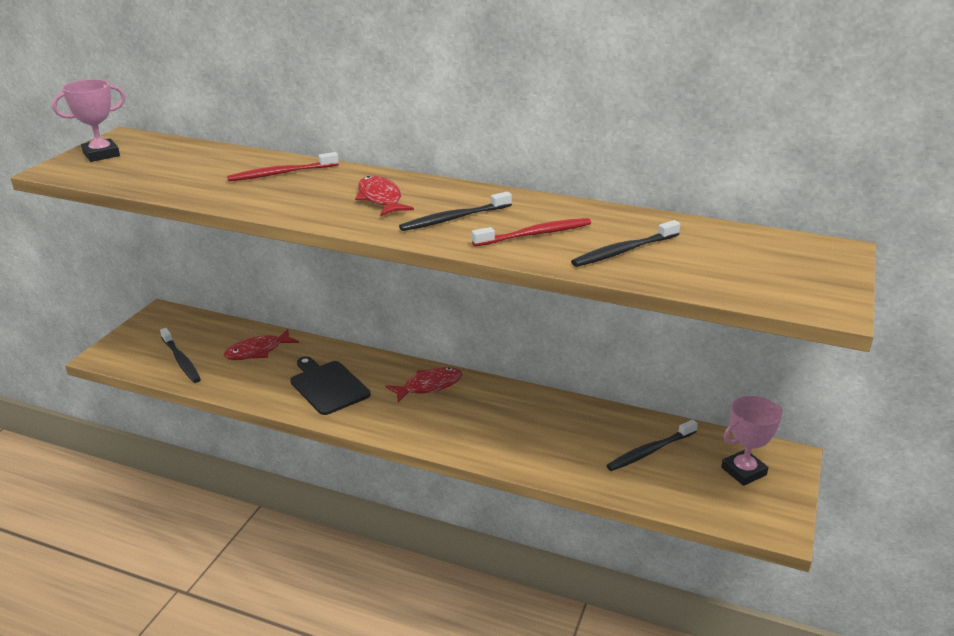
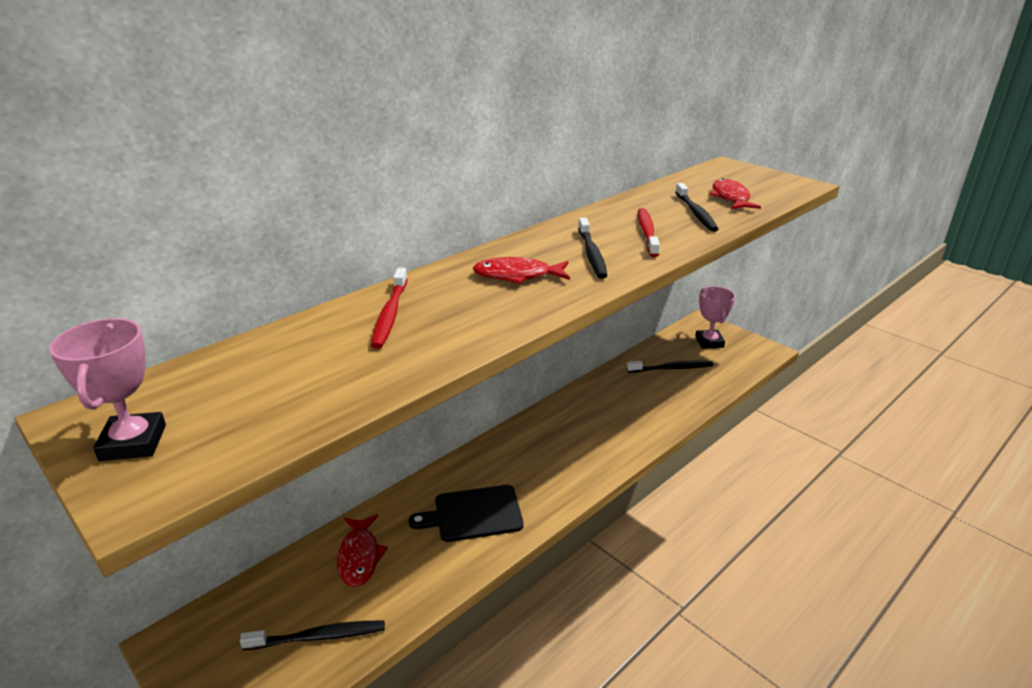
camera: 65 degrees left, 0 degrees up
red fish [386,367,462,403] -> red fish moved to [710,178,761,209]
black toothbrush [606,420,698,471] -> black toothbrush turned 90 degrees counterclockwise [627,361,713,373]

